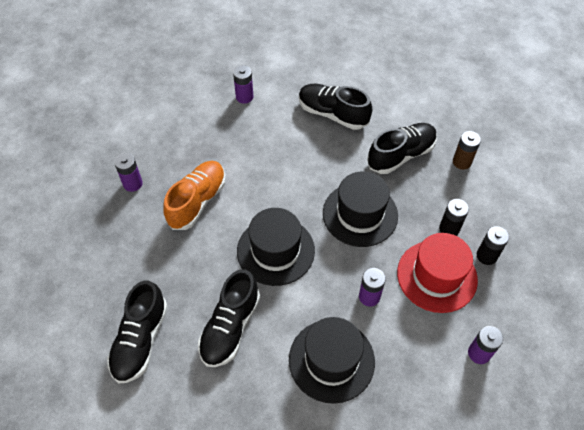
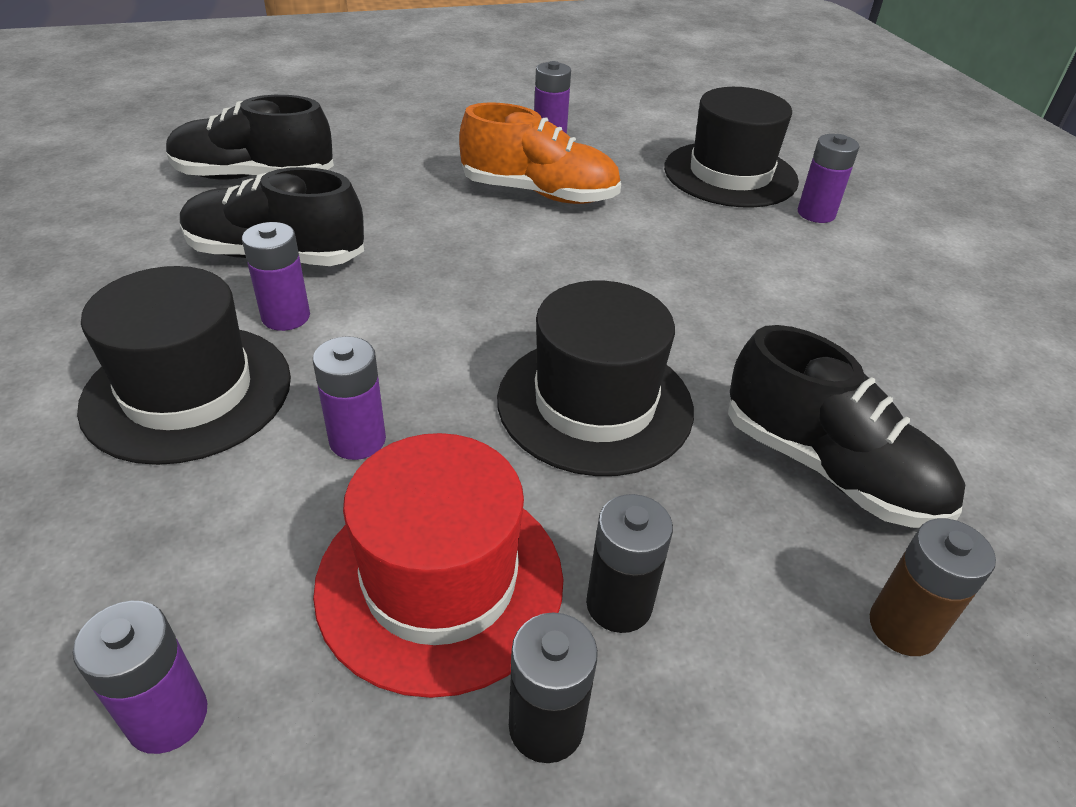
camera: 75 degrees right, 15 degrees down
black hat [237,208,315,286] -> black hat moved to [664,87,799,207]
black shoe [299,84,372,130] -> none
none -> purple battery [242,222,310,331]

